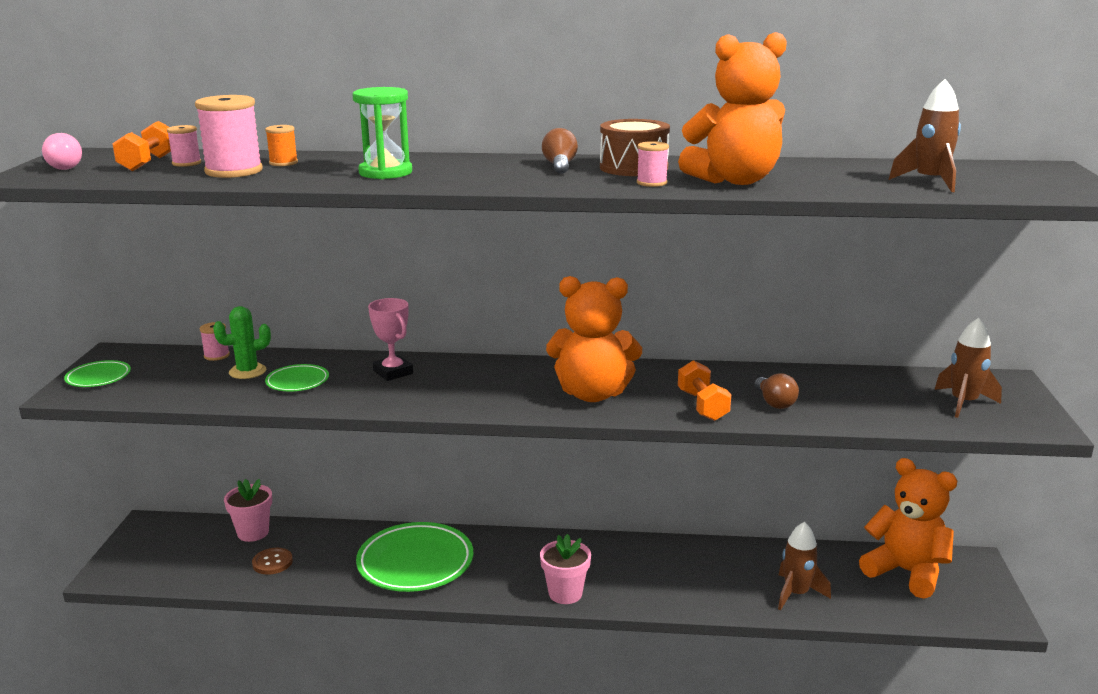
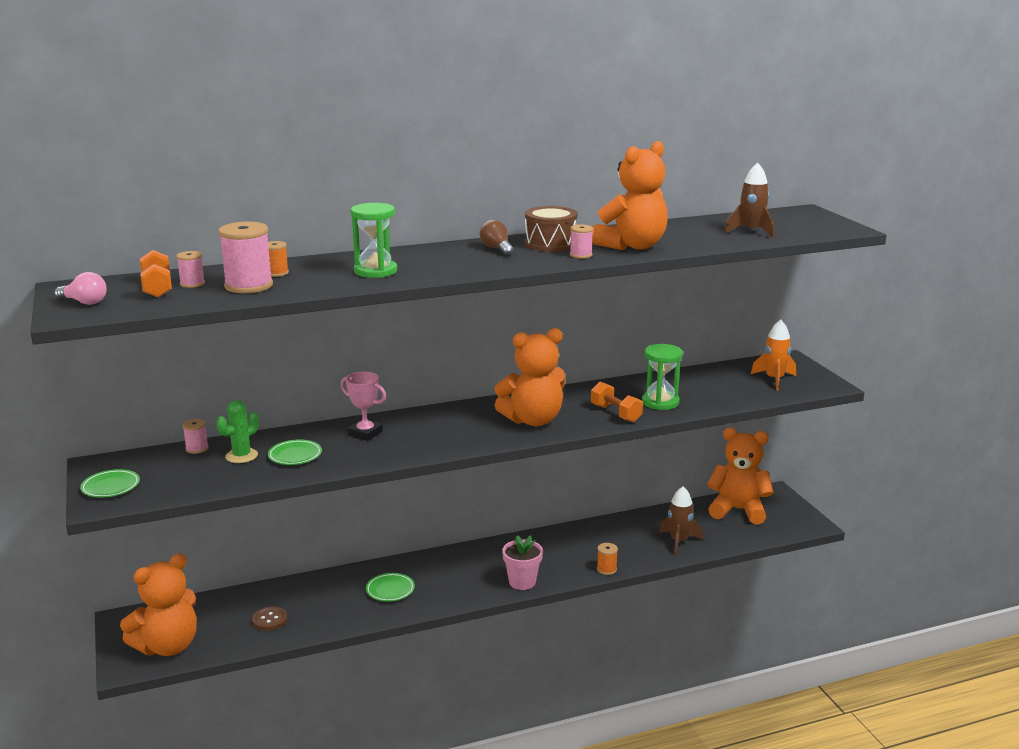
camera: 25 degrees left, 0 degrees up
pink flower pot [224,479,272,542] -> none
green plate [356,522,473,592] -> green plate [366,573,415,602], size x0.50
brown light bulb [755,373,799,409] -> green hourglass [642,344,683,410]
brown rocket [934,318,1002,418] -> orange rocket [751,319,796,390]
none -> orange teddy bear [120,553,197,656]
none -> orange spool [597,543,618,575]

